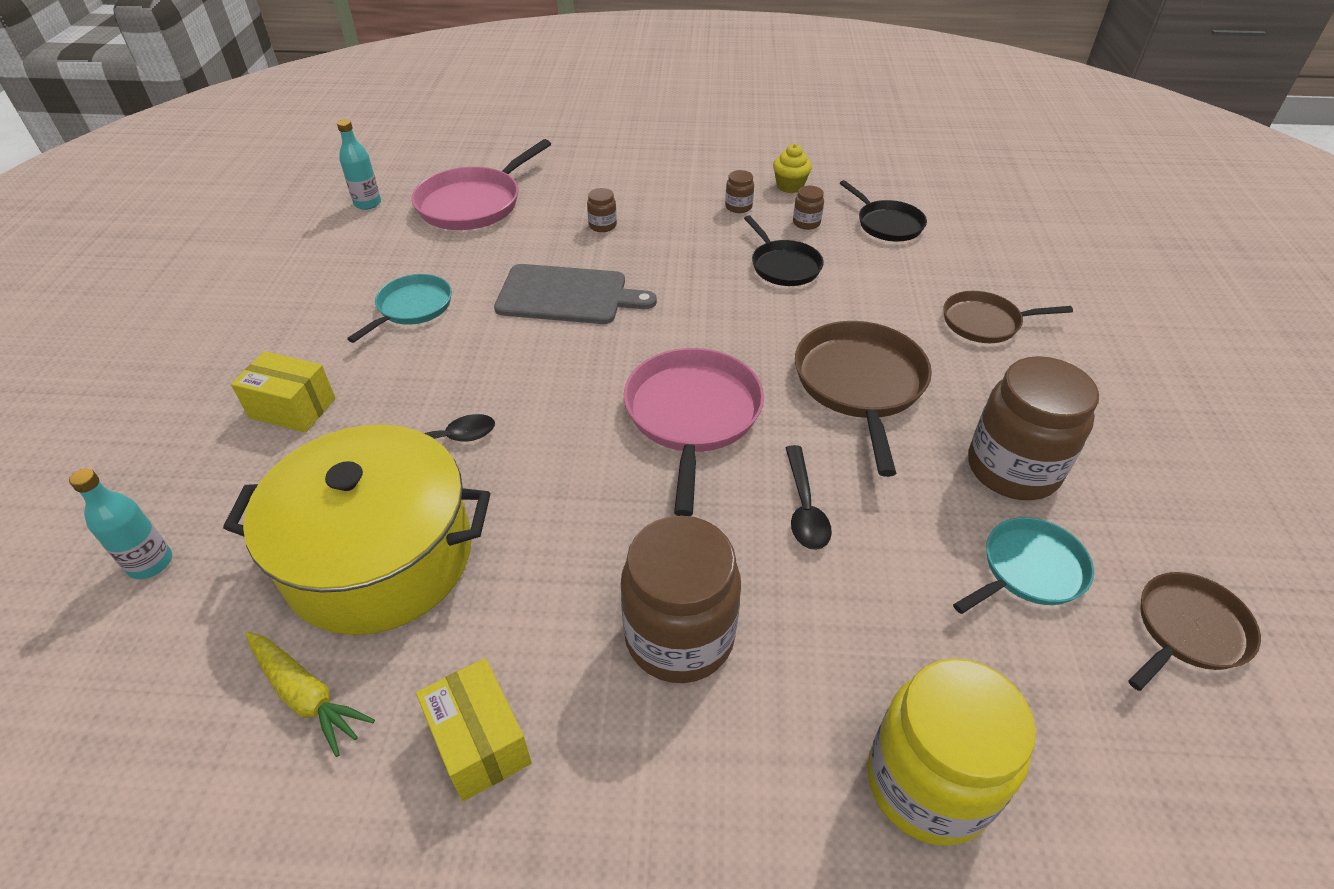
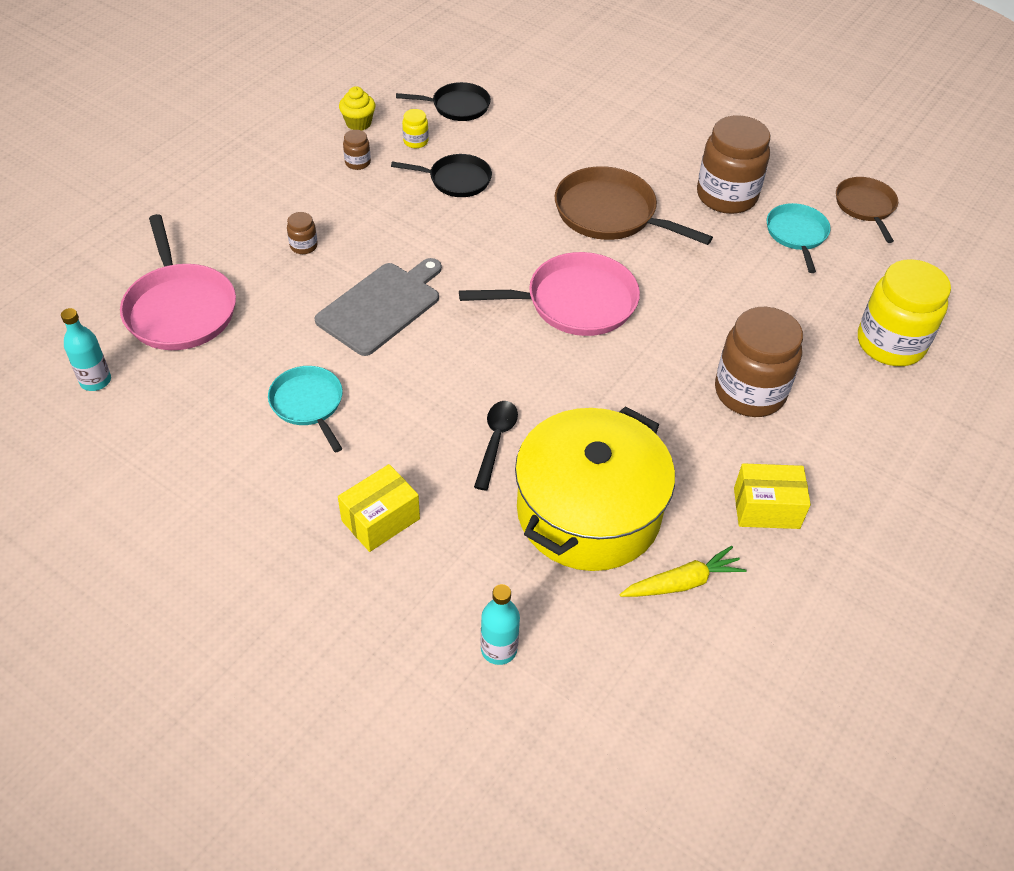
camera: 60 degrees left, 5 degrees up
pink pan [624,348,764,516] -> pink pan turned 135 degrees clockwise [459,252,640,336]
black spoon [786,445,832,550] -> none
brown jar [793,186,824,230] -> yellow jar [402,109,429,148]
brown pan [943,291,1073,343] -> none

